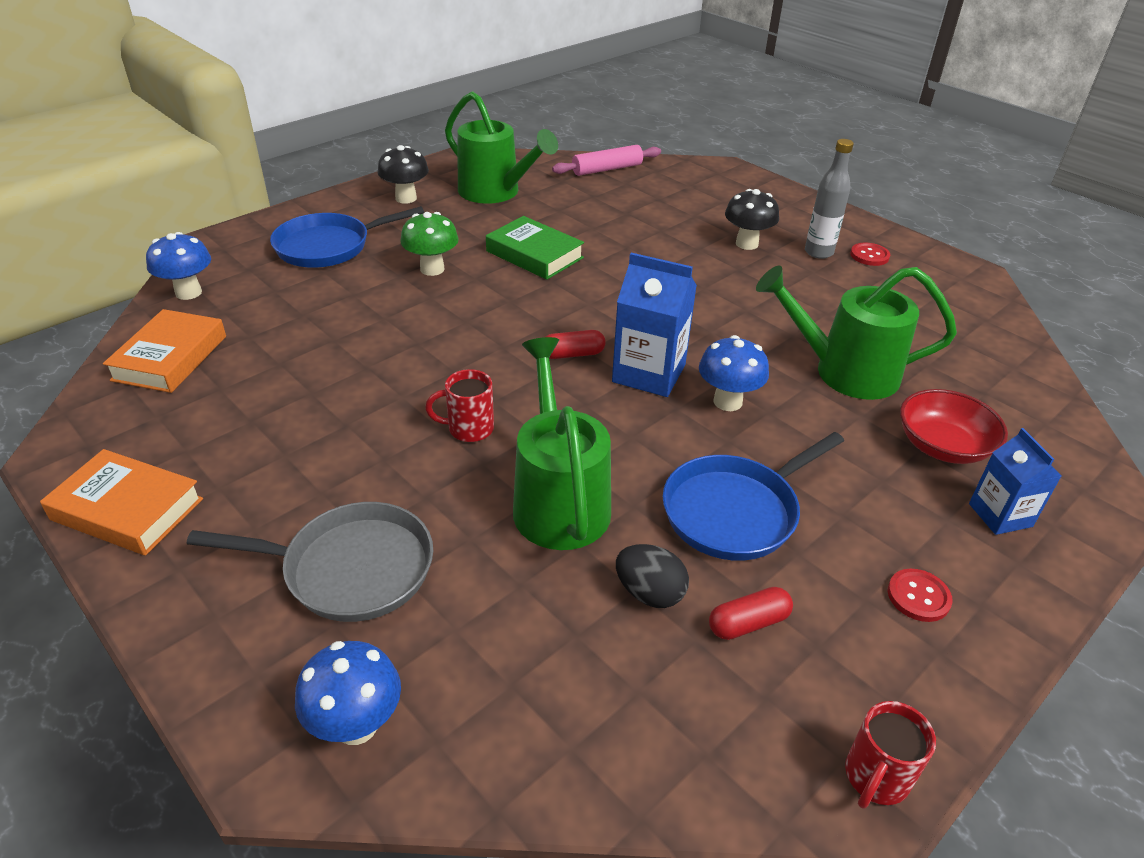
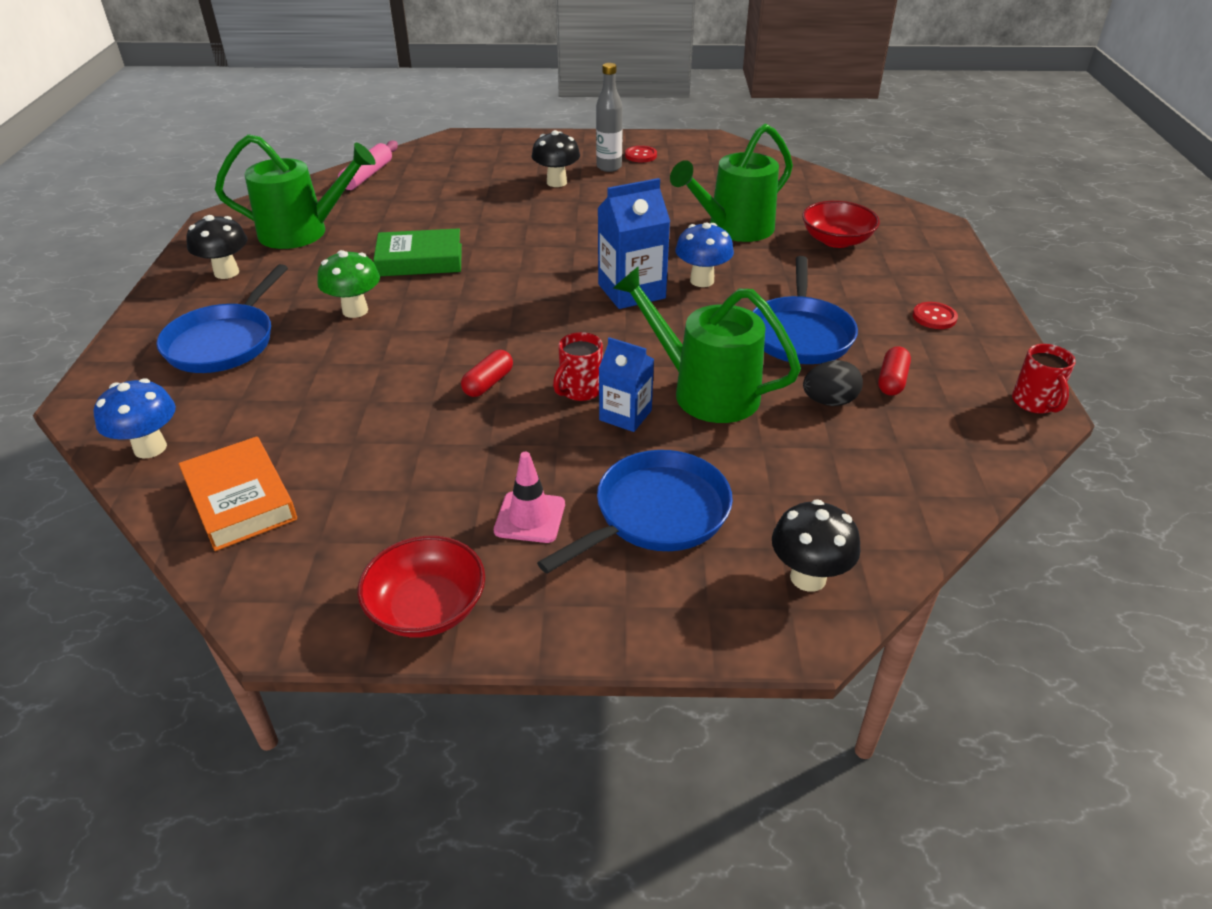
camera: 45 degrees left, 0 degrees up
orange book [40,449,203,556] -> red bowl [358,536,485,637]
grey pan [187,502,433,622] -> blue pan [537,450,733,574]
blue mushroom [295,641,401,745] -> black mushroom [772,499,860,592]
red capsule [546,330,606,359] -> red capsule moved to [461,350,513,397]
blue carton [969,428,1062,535] -> blue carton moved to [599,337,654,432]
none -> pink traffic cone [494,452,565,543]

